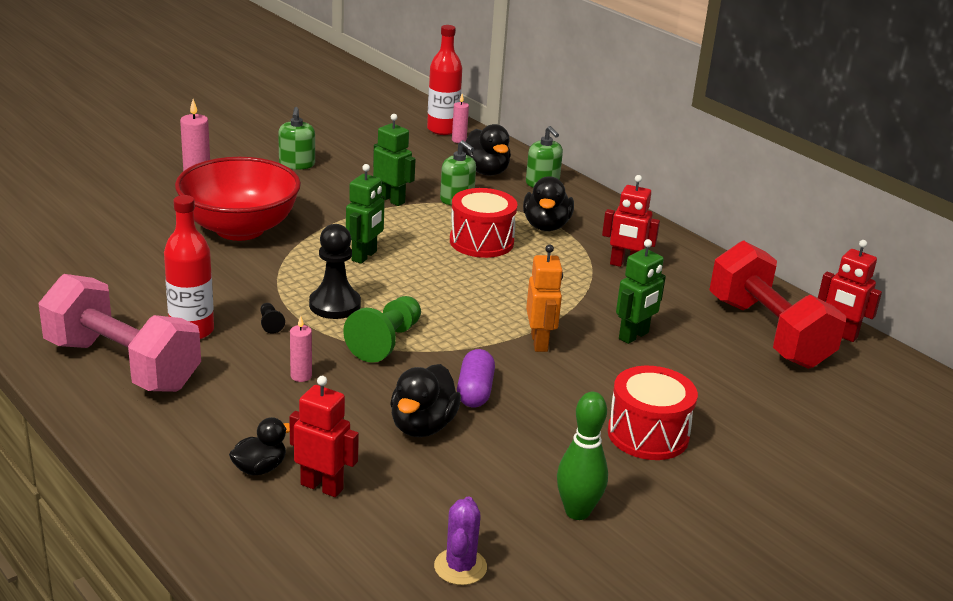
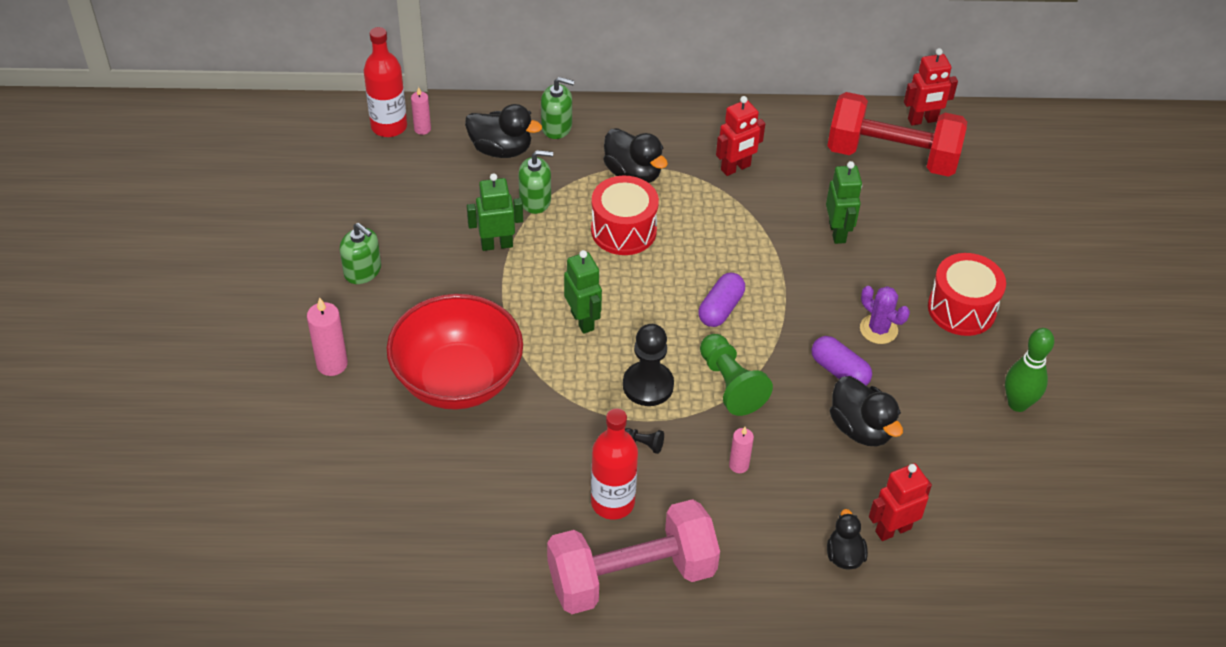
camera: 50 degrees left, 20 degrees up
purple cactus [434,497,487,585] -> purple cactus moved to [860,286,910,344]
orange robot [526,245,563,352] -> none
none -> purple capsule [698,273,745,327]

